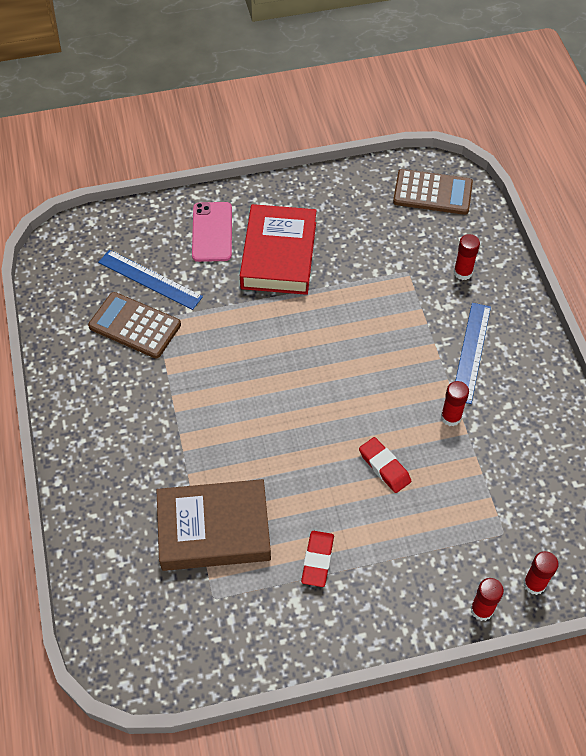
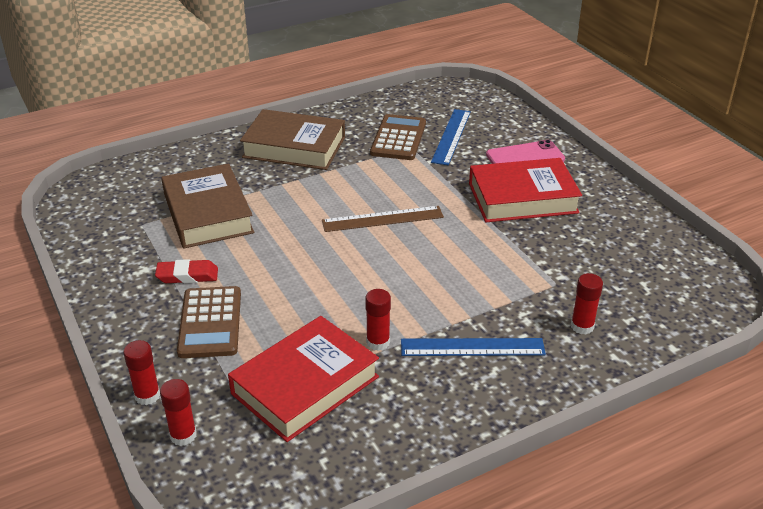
camera: 75 degrees right, 20 degrees down
red eraser [359,437,411,493] -> none
brown calculator [393,169,473,215] -> brown calculator moved to [177,286,241,358]
none -> red book [228,316,379,442]
none -> brown book [240,109,345,170]
none -> brown ruler [322,206,444,232]

